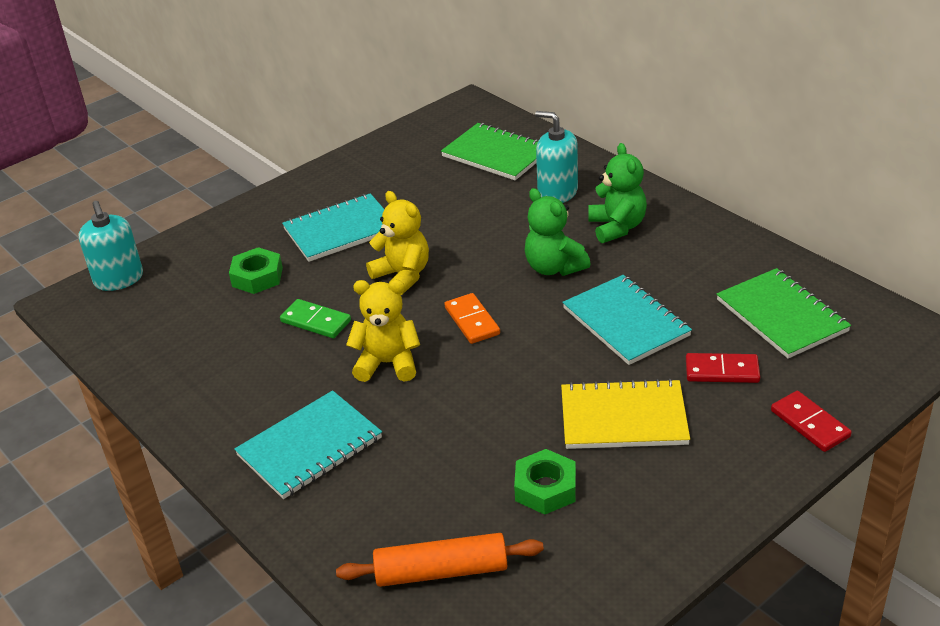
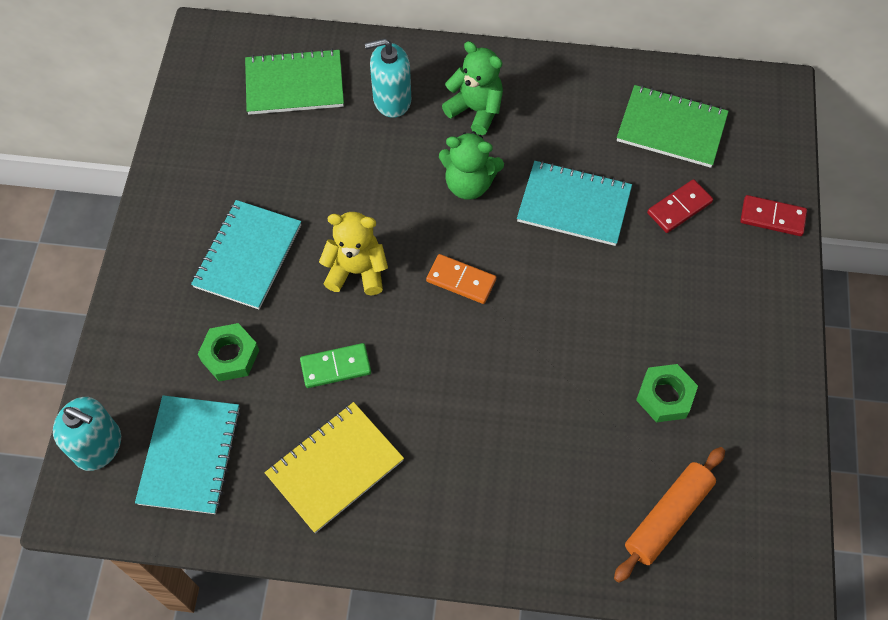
camera: 45 degrees left, 25 degrees up
turquoise notebook [234,390,382,499] -> turquoise notebook moved to [135,395,241,514]
yellow teddy bear [346,280,420,382] -> none
yellow notebook [561,378,690,449] -> yellow notebook moved to [265,402,404,533]

